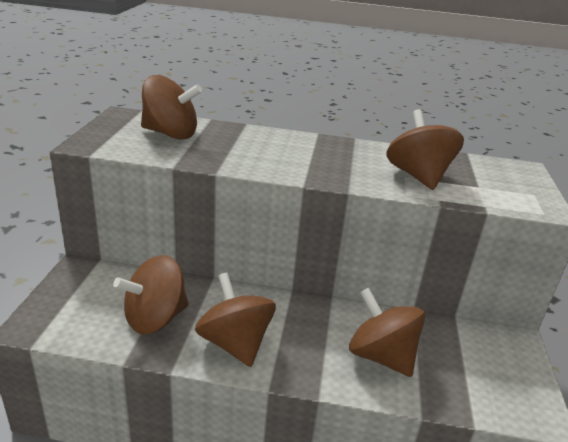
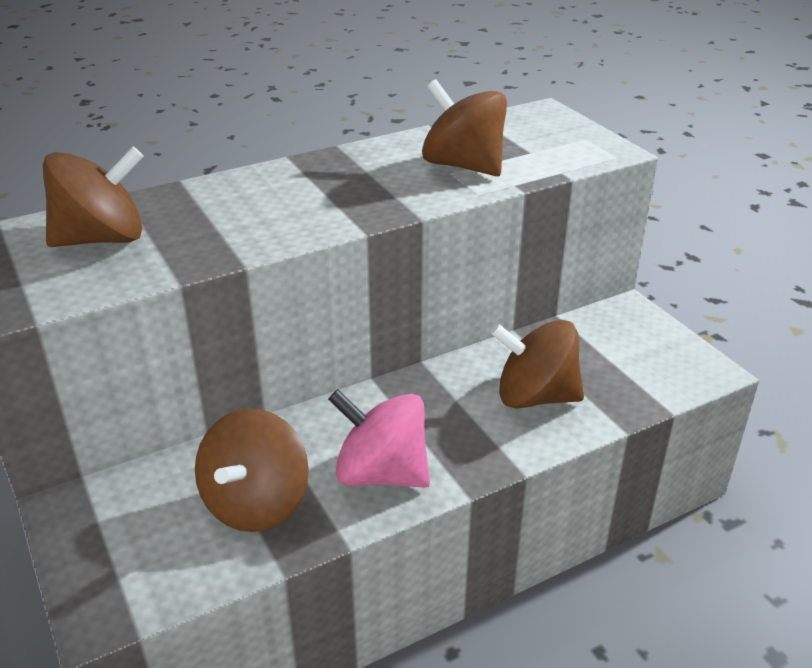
camera: 35 degrees left, 5 degrees up
brown spinning top [195,273,276,367] -> pink spinning top [328,389,430,488]

